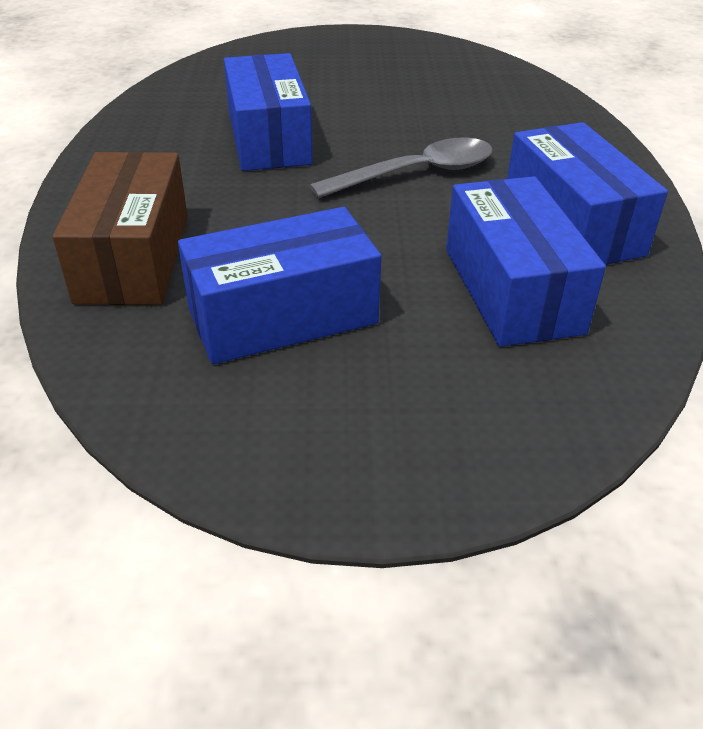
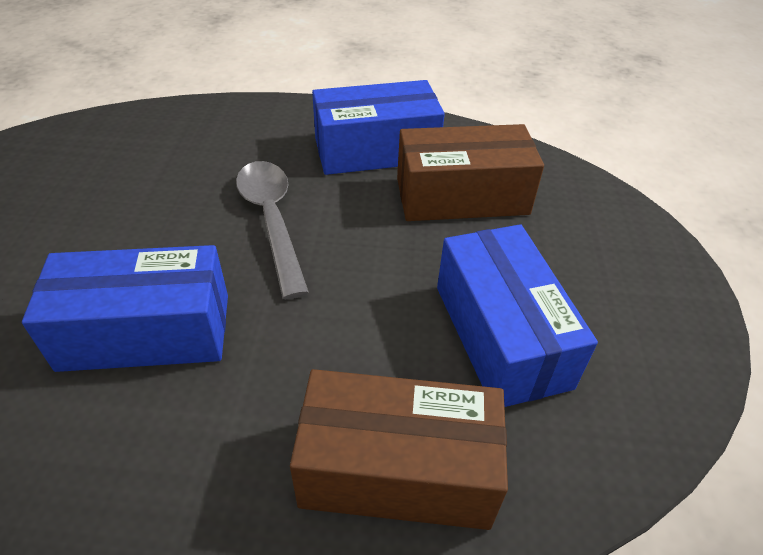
camera: 85 degrees left, 5 degrees up
blue box [446,176,606,347] -> brown box [397,124,544,221]

